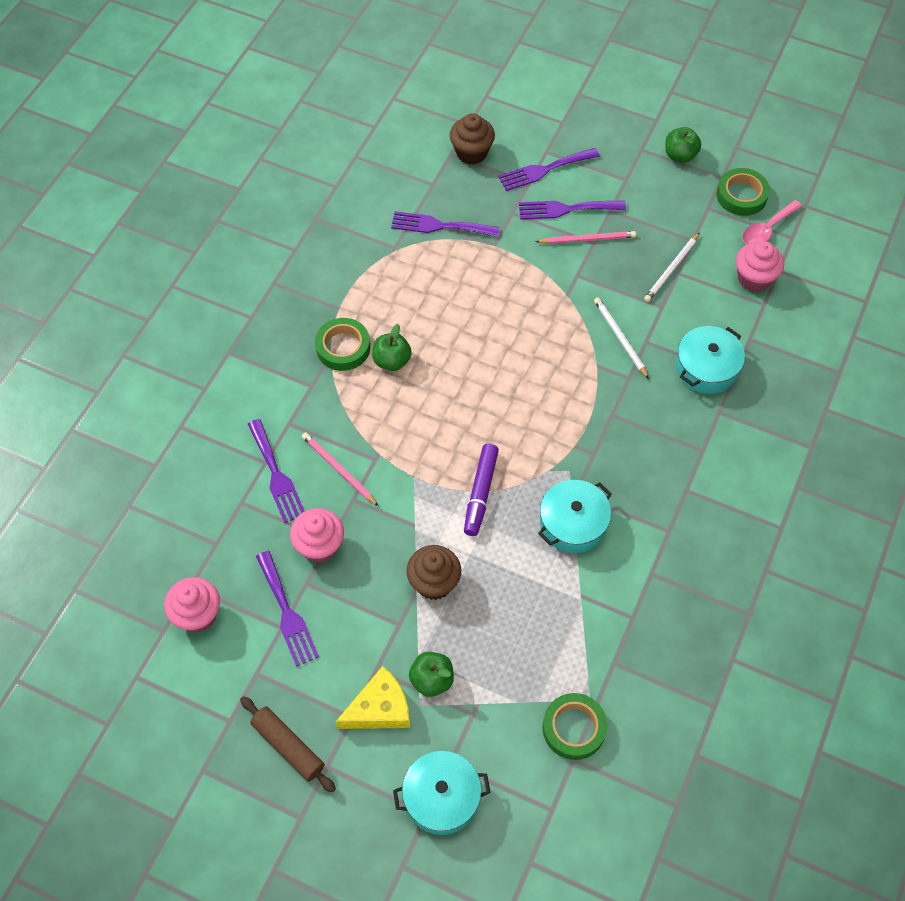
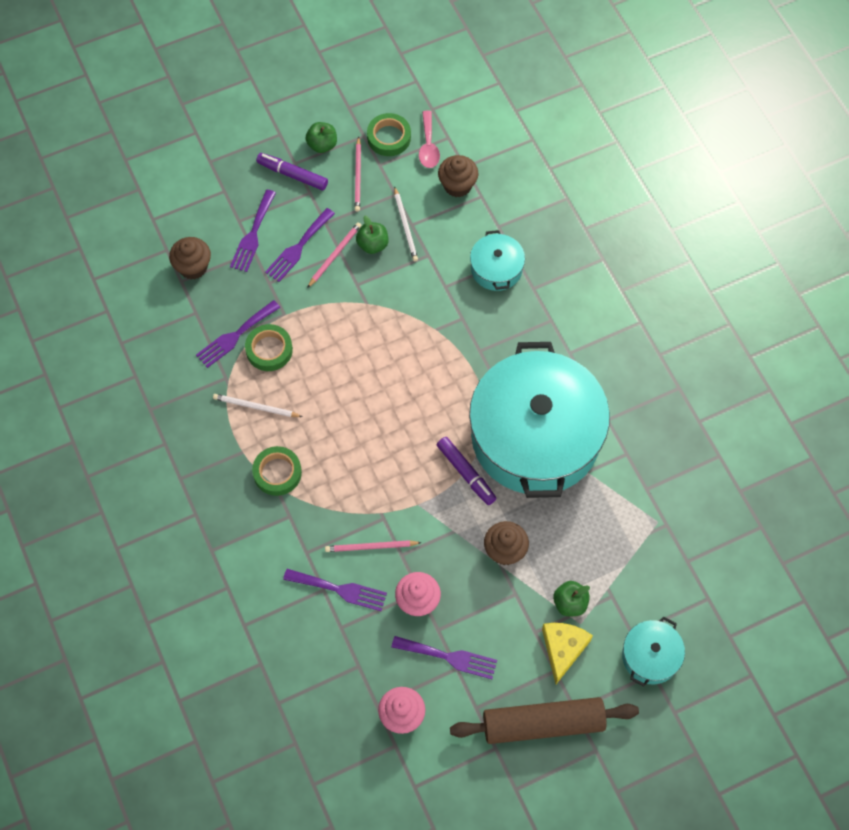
camera: 50 degrees left, 5 degrees up
brown rolling pin [240,696,336,792] -> brown rolling pin [450,697,639,744], size x1.73
green apple [372,324,412,371] -> green apple moved to [356,216,388,254]
turquoise pot [538,480,612,553] -> turquoise pot [469,342,610,498], size x2.37
green tape [542,693,607,760] -> green tape moved to [245,324,293,371]
white pencil [594,297,649,379] -> white pencil moved to [213,394,303,417]
pink cupcake [736,241,784,292] -> brown cupcake [438,155,479,197]
none -> purple marker [256,153,328,190]
none -> pink pencil [355,137,361,212]

